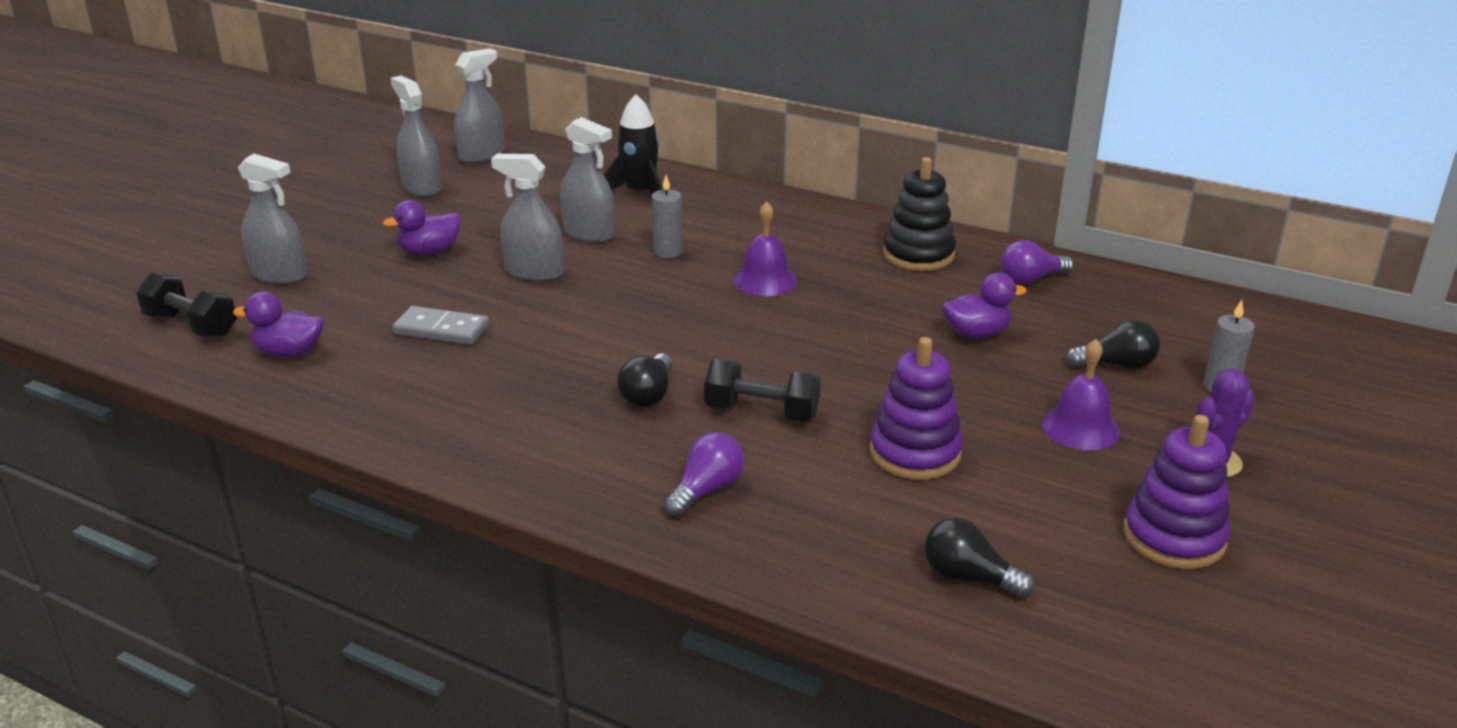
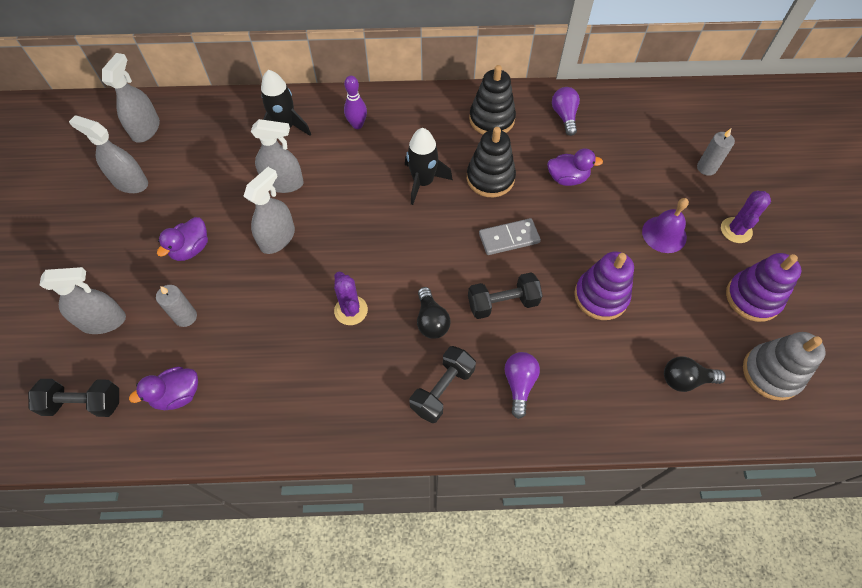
camera: 30 degrees left, 30 degrees up
grey domino [392,306,489,345] -> grey domino moved to [479,218,541,255]
grey spray bottle [491,154,564,282] -> grey spray bottle turned 135 degrees clockwise [243,167,295,254]
grey candle [652,175,683,258] -> grey candle moved to [156,285,197,327]
purple bell [733,201,797,296] -> black rocket [405,128,453,205]
purple duck [942,272,1027,339] -> purple duck turned 45 degrees clockwise [547,148,603,186]
purple light bulb [1001,240,1073,285] -> purple light bulb turned 135 degrees clockwise [552,87,580,136]
black light bulb [1066,320,1160,369] -> none
none -> purple cactus [334,272,368,325]
none -> purple bowling pin [344,76,367,129]
none -> black dumbbell [410,346,476,423]
none -> black stacking toy [467,127,516,197]
none -> grey stacking toy [743,332,826,401]

